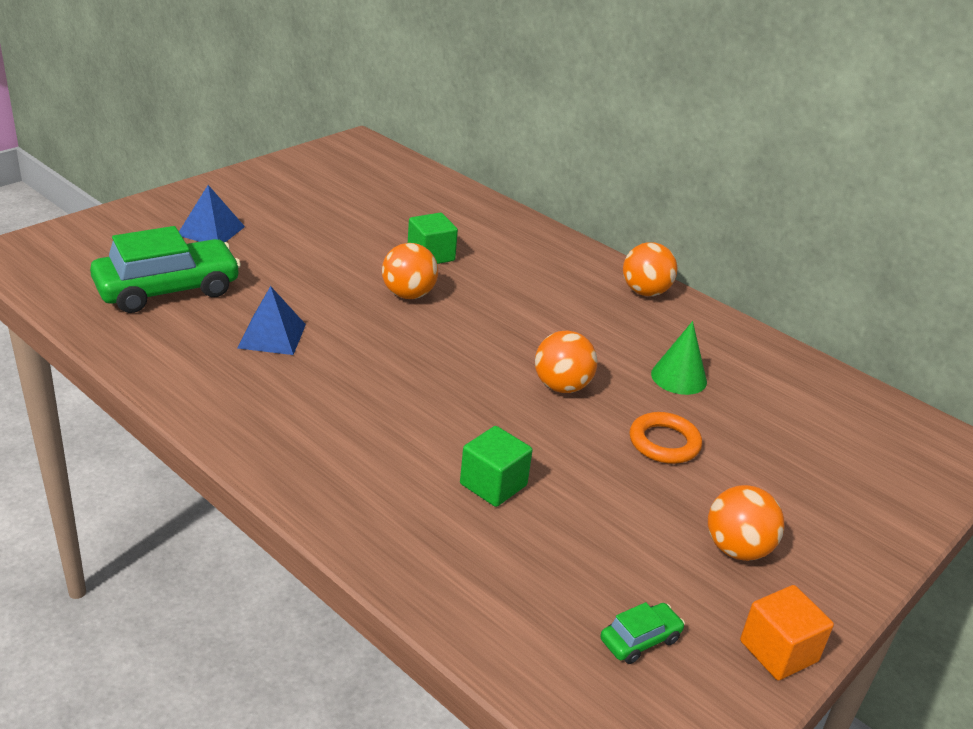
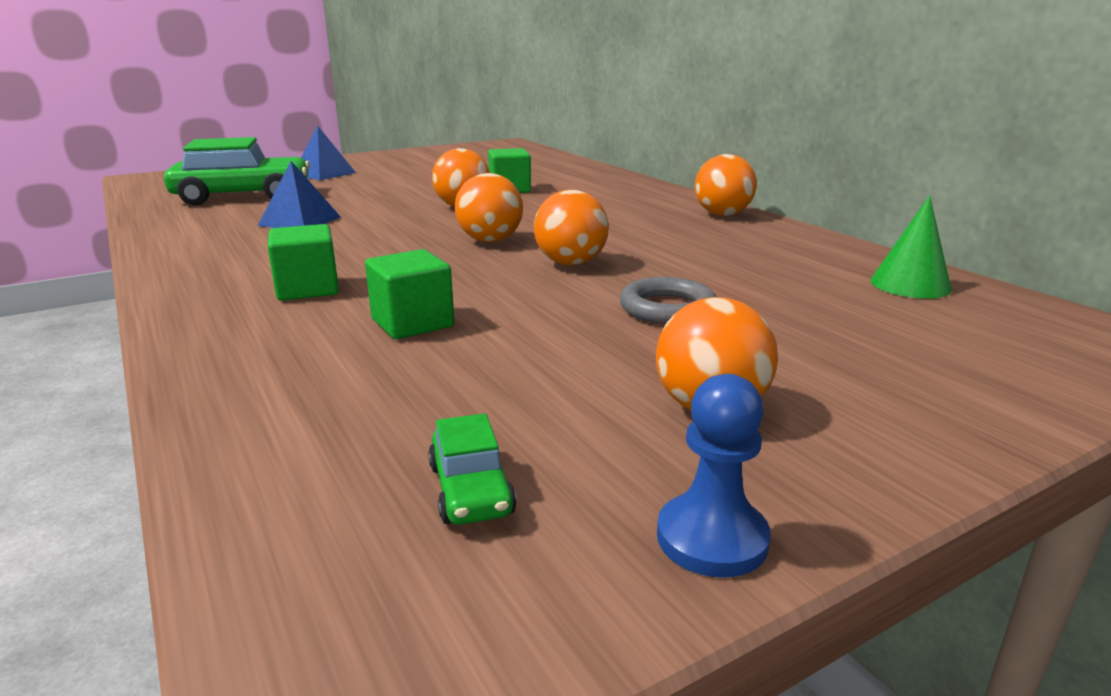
camera: 20 degrees right, 10 degrees down
green car [600,602,685,664] -> green car turned 90 degrees clockwise [428,413,517,525]
orange ring [630,412,702,464] -> grey ring [620,277,716,324]
green cone [651,321,707,395] -> green cone moved to [870,196,952,299]
orange cube [740,585,834,680] -> blue pawn [657,374,771,577]
none -> green cube [268,224,339,301]
none -> orange ball [455,173,523,242]

